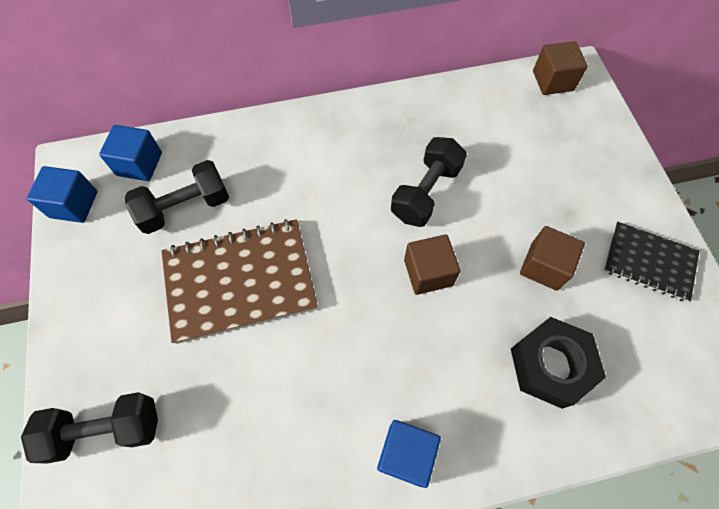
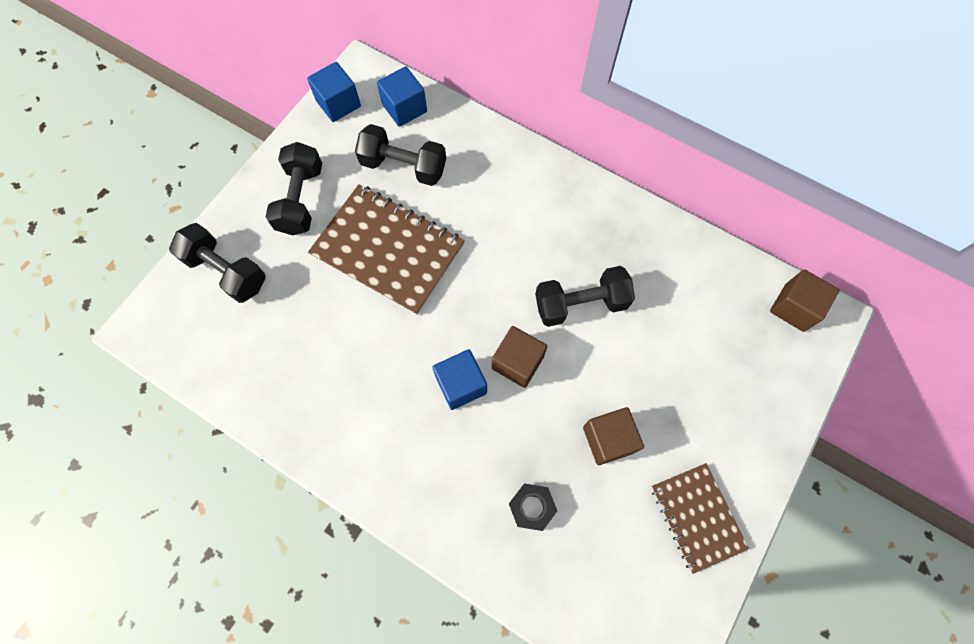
camera: 45 degrees right, 5 degrees up
blue cube [377,420,441,488] -> blue cube moved to [432,349,487,410]
black nut [511,317,606,409] -> black nut [509,483,557,531], size x0.58
black notebook [604,222,700,302] -> brown notebook [651,463,749,574]
none -> black dumbbell [265,142,322,235]

